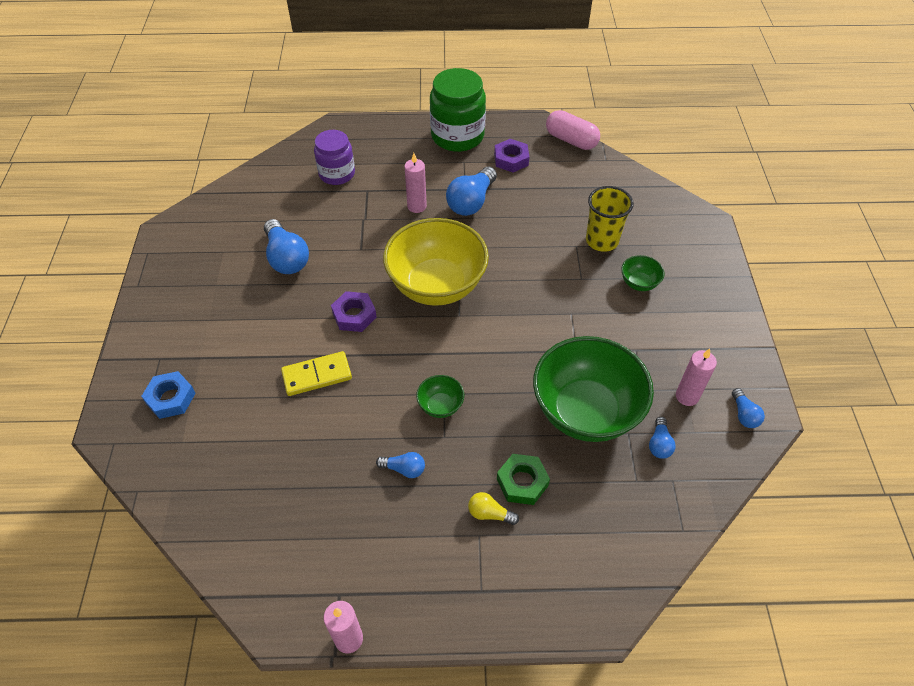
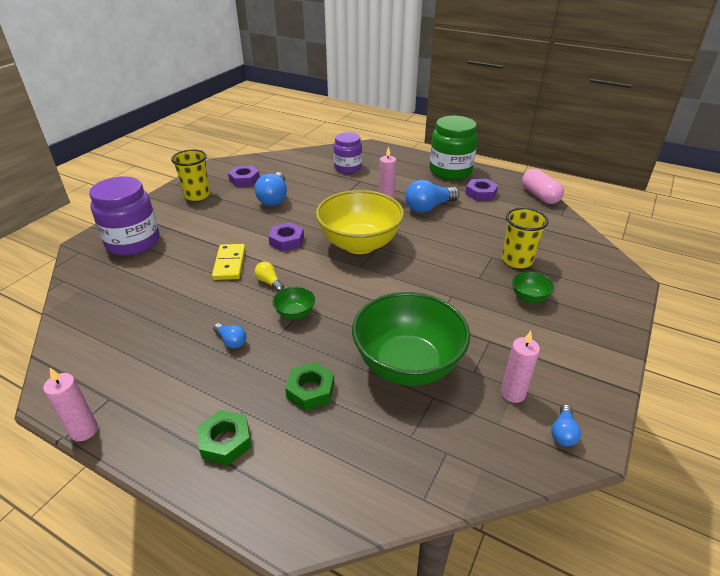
camera: 30 degrees right, 15 degrees down
blue nut [141,371,196,419] -> purple jar [89,176,160,256]
yellow domino [281,351,352,396] -> yellow domino turned 75 degrees clockwise [212,244,246,280]
yellow light bulb [468,492,519,525] -> yellow light bulb moved to [255,262,284,292]
blue light bulb [649,417,675,459] -> none
none -> yellow cup [171,150,210,201]
none -> green nut [198,410,251,465]
none -> purple nut [228,166,260,187]

